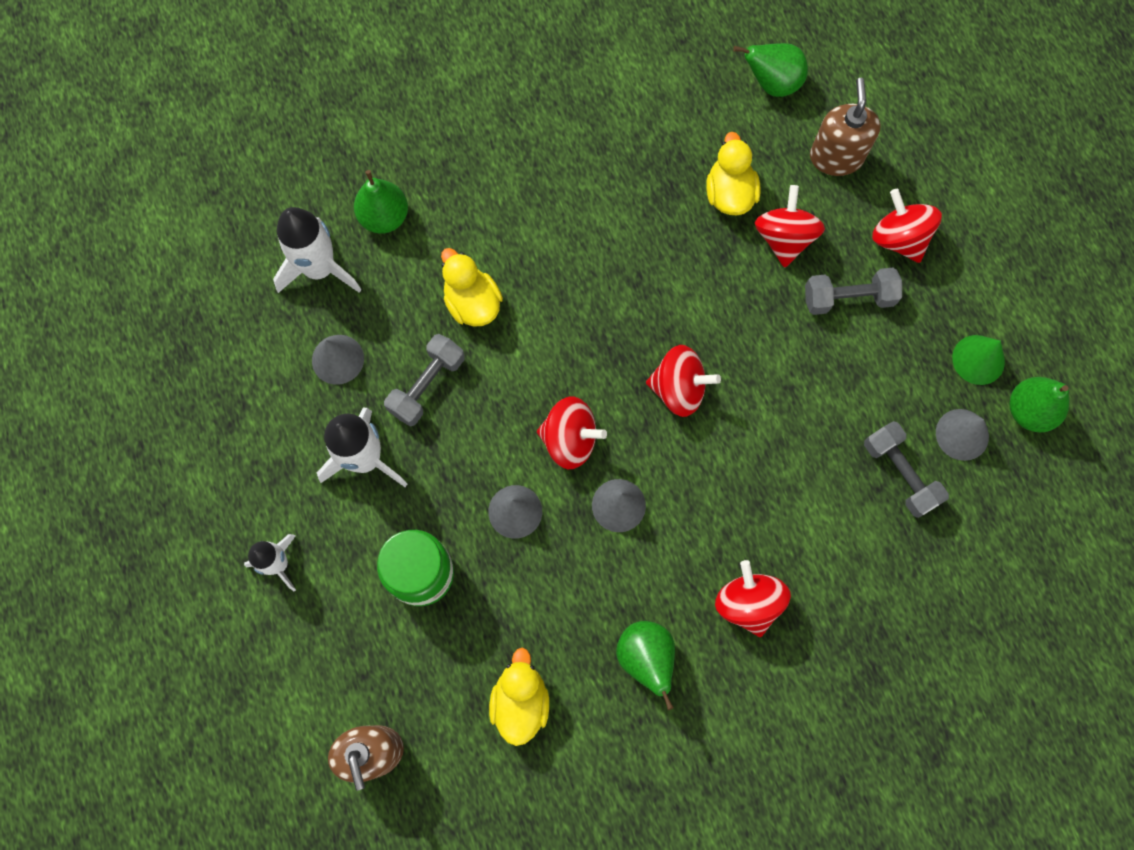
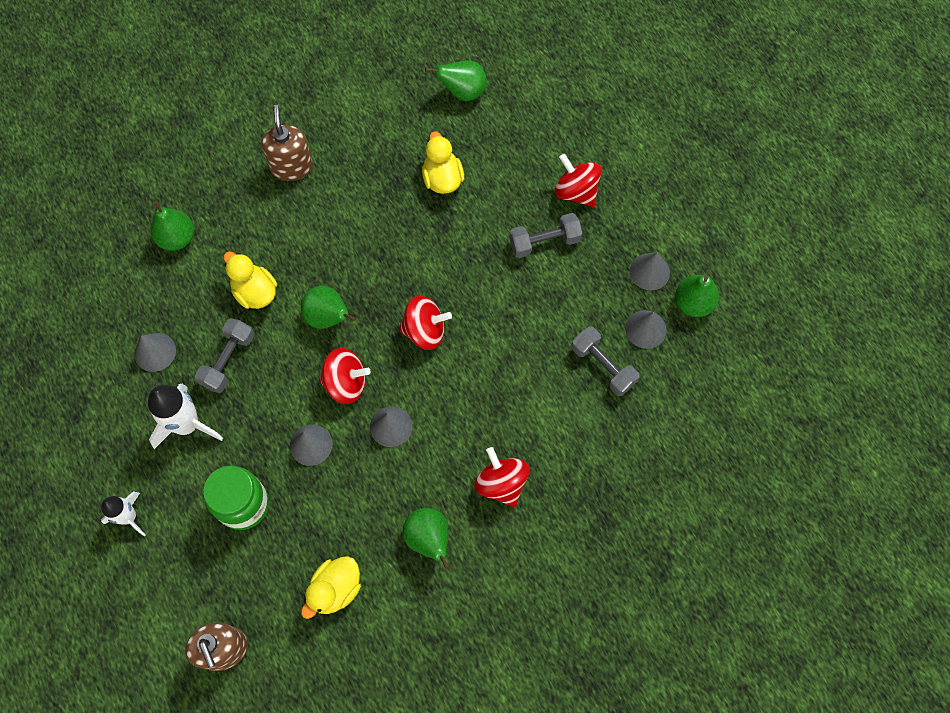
camera: 10 degrees left, 5 degrees down
white rocket [273,207,361,293] -> none
yellow duck [489,648,549,746] -> yellow duck turned 135 degrees counterclockwise [301,556,361,619]
red spinning top [755,185,825,268] -> none
brown soap dispenser [810,78,881,176] -> brown soap dispenser moved to [261,105,313,181]
green cone [952,335,1005,385] -> grey cone [630,252,670,290]
none -> green pear [301,286,356,329]

